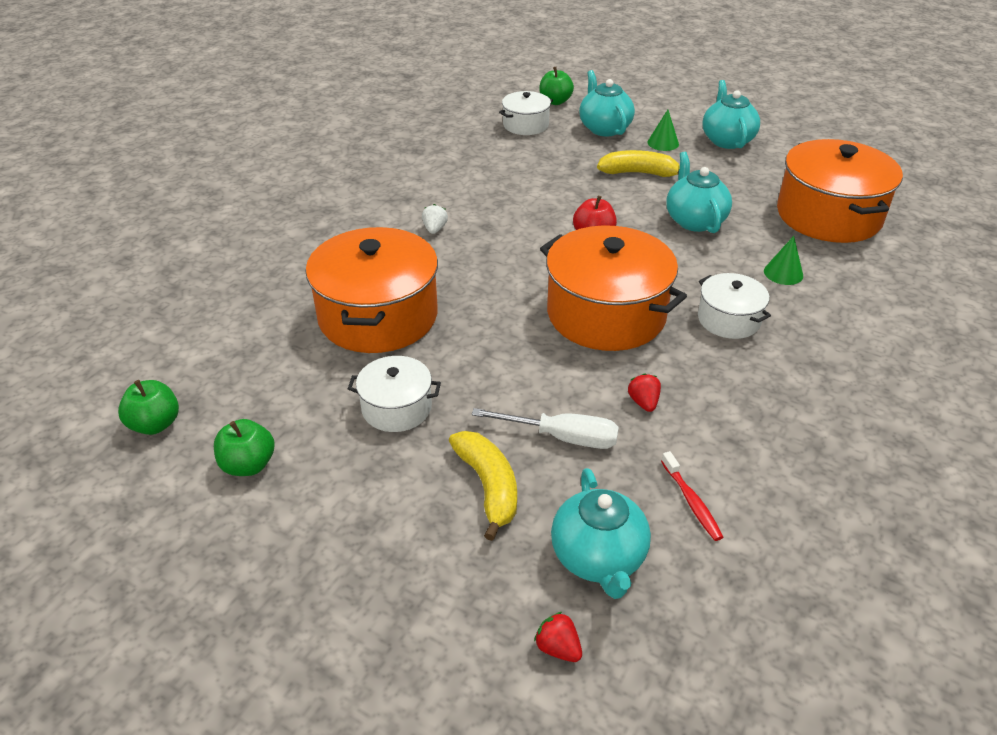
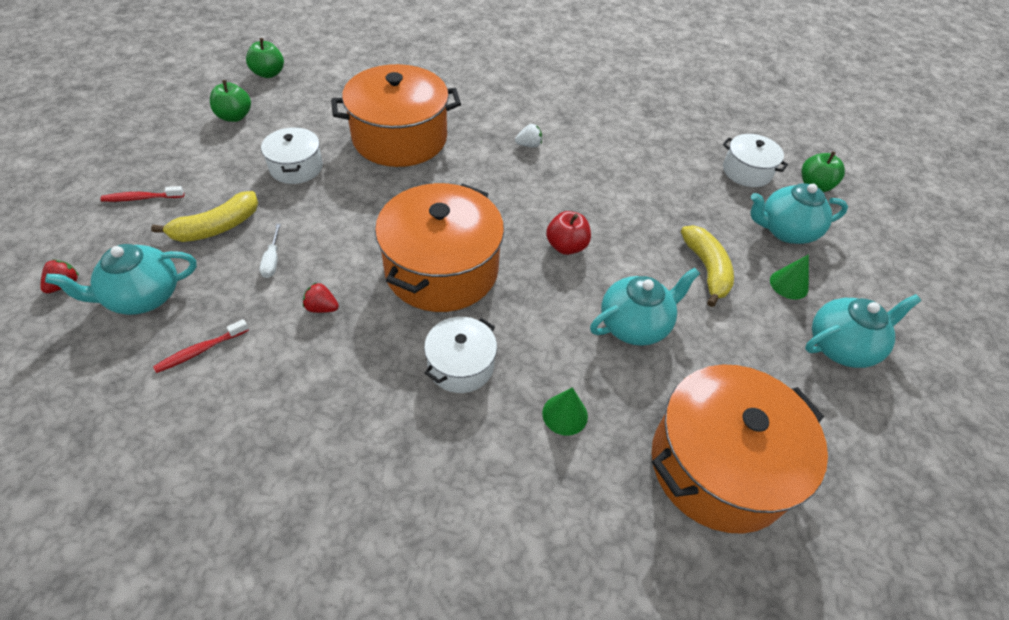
camera: 70 degrees right, 10 degrees up
white screwdriver [472,408,619,449] -> white screwdriver [260,224,281,278], size x0.59
turquoise teapot [579,70,635,136] -> turquoise teapot turned 150 degrees counterclockwise [751,183,848,244]
red strawberry [628,373,661,412] -> red strawberry turned 135 degrees counterclockwise [303,283,339,313]
none -> red toothbrush [100,186,184,202]

